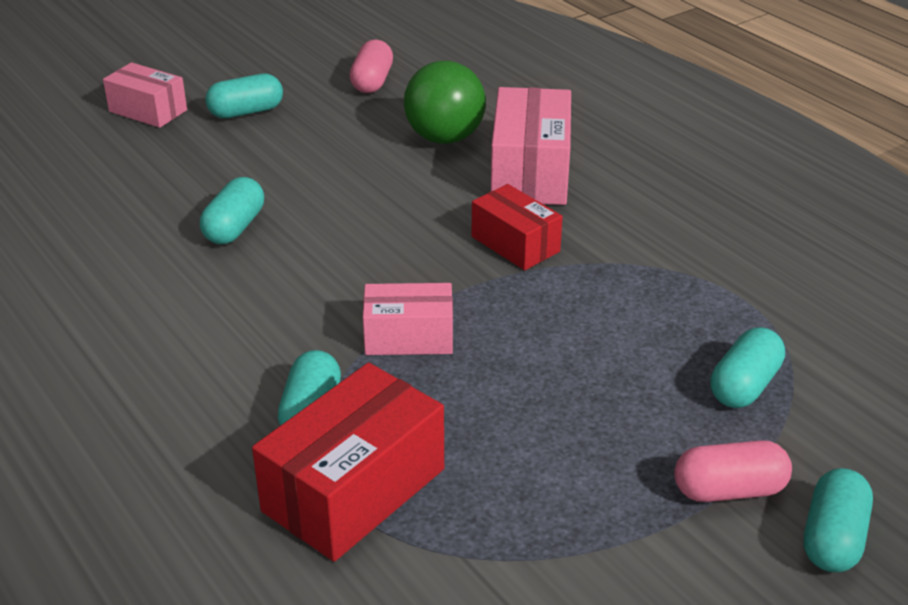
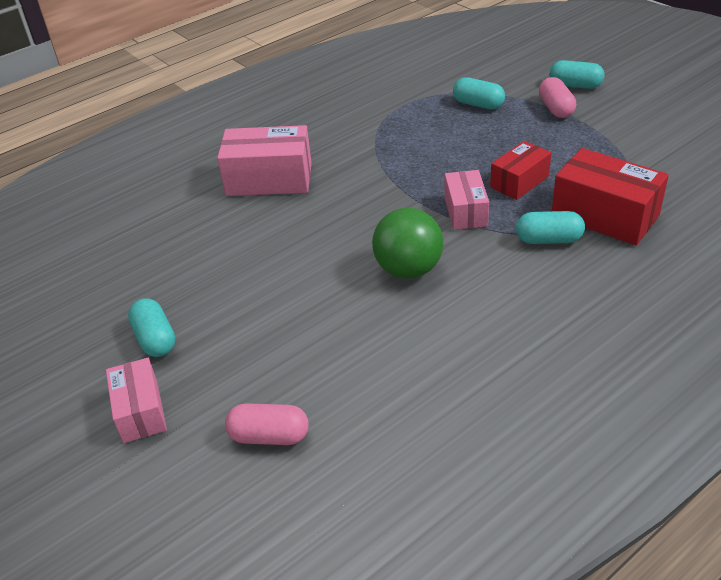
camera: 90 degrees left, 5 degrees up
pink box [103,62,187,128] -> pink box turned 45 degrees counterclockwise [106,358,167,443]
turquoise capsule [200,177,264,244] -> none
pink capsule [350,40,393,93] -> pink capsule moved to [225,403,309,445]
green ball [404,61,486,144] -> green ball moved to [372,208,443,279]
red box [472,184,563,270] -> red box moved to [490,141,551,200]

